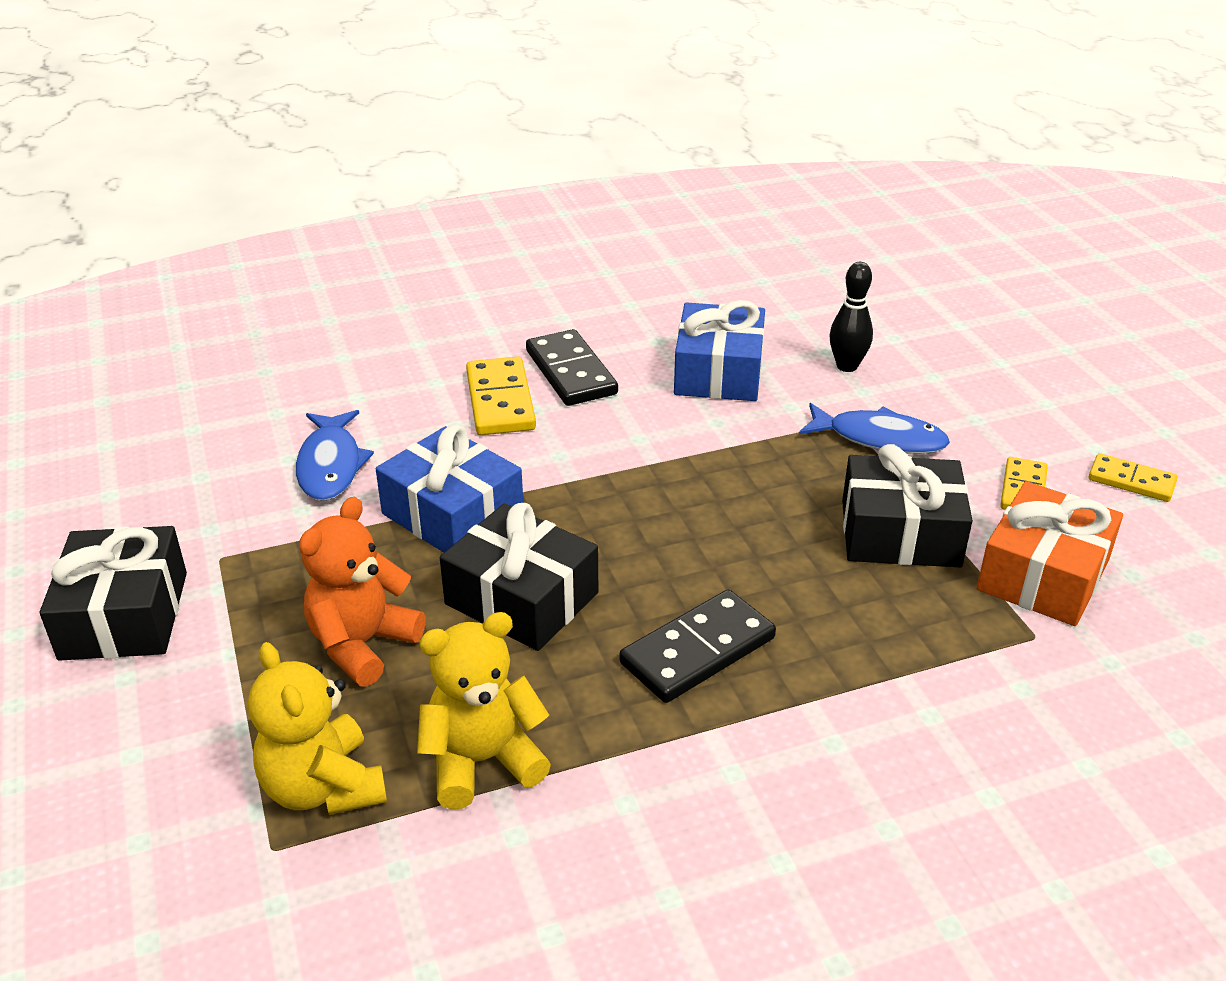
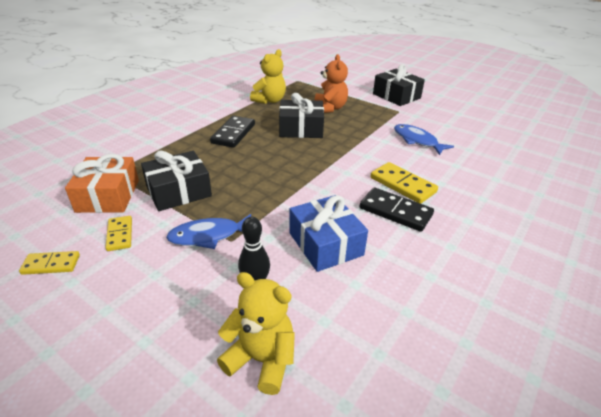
camera: 145 degrees right, 0 degrees up
yellow teddy bear [248,642,387,815] -> yellow teddy bear moved to [217,272,295,395]
blue gift [376,425,523,553] -> none

